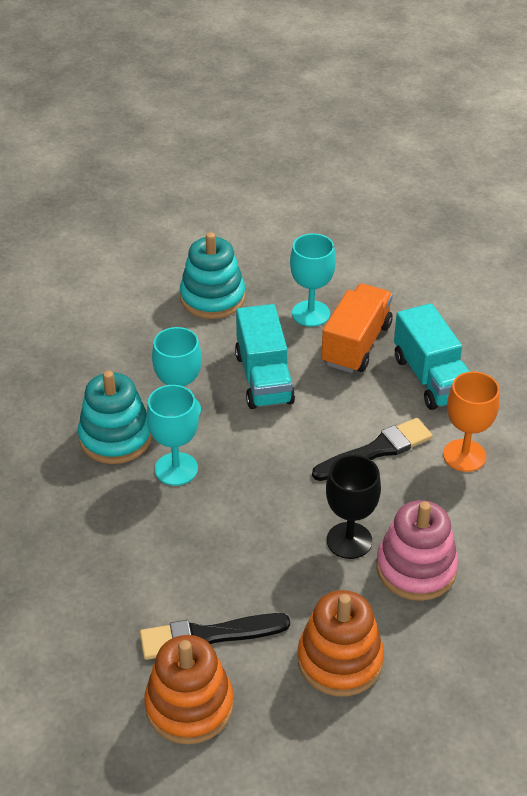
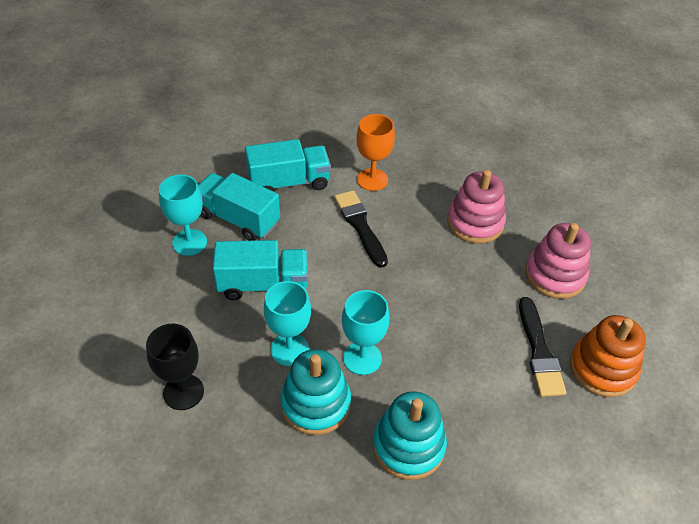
camera: 85 degrees left, 5 degrees up
turquoise stacking toy [180,232,246,319] -> turquoise stacking toy moved to [373,391,447,480]
orange stacking toy [298,590,384,696] -> pink stacking toy [525,223,591,299]
orange truck [321,283,393,373] -> turquoise truck [198,173,280,241]
black goblet [326,455,381,559] -> black goblet moved to [146,324,204,410]

